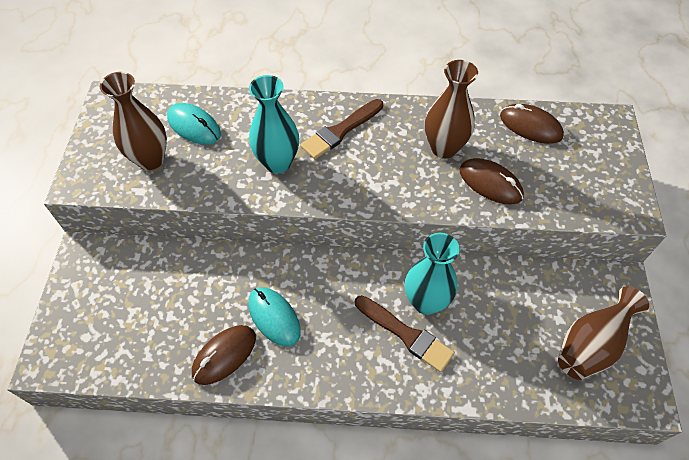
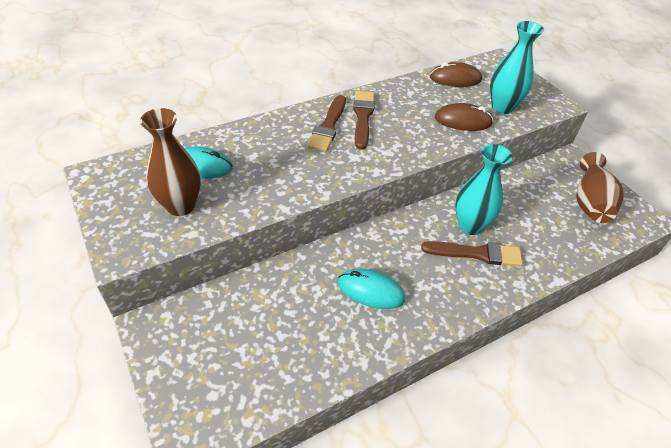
camera: 35 degrees left, 10 degrees down
brown mouse [192,325,256,385] -> none
turquoise vase [249,75,299,173] -> turquoise vase moved to [490,21,544,114]
brown vase [425,60,478,158] -> none
none -> brown brush [353,91,375,150]

